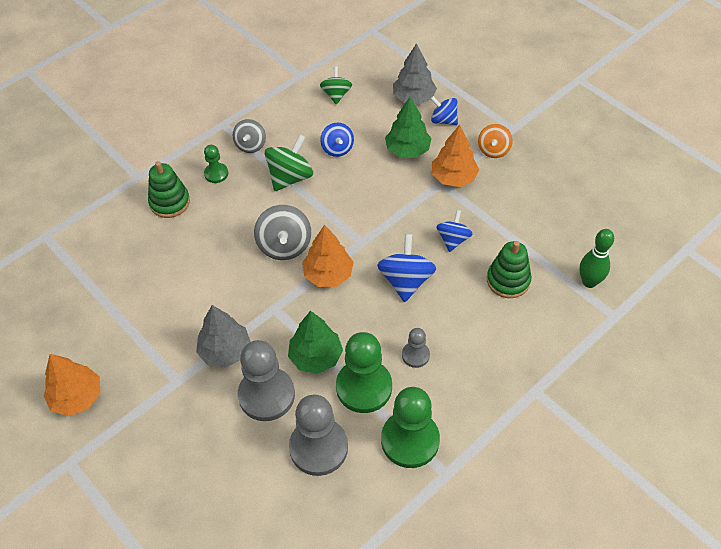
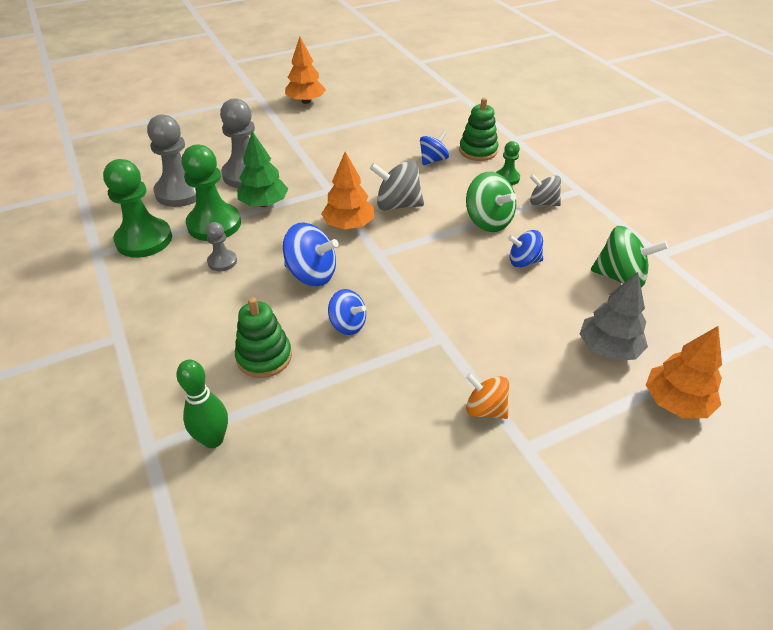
camera: 105 degrees right, 10 degrees down
grey tree [196,305,251,368] -> none
green spinning top [320,66,352,105] -> green spinning top [591,226,668,288], size x1.53
green tree [385,97,432,158] -> none
blue spinning top [430,96,458,125] -> blue spinning top moved to [420,131,449,165]
orange tree [432,125,479,187] -> orange tree moved to [646,326,722,418]

